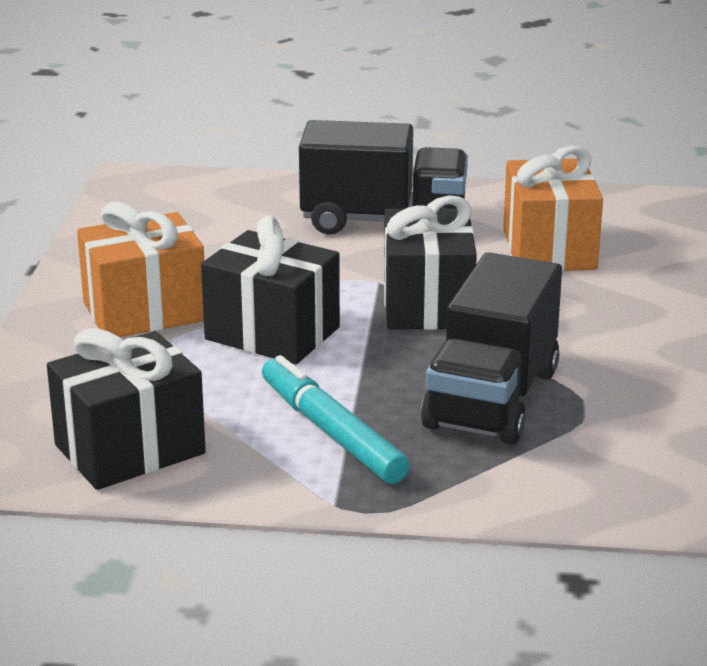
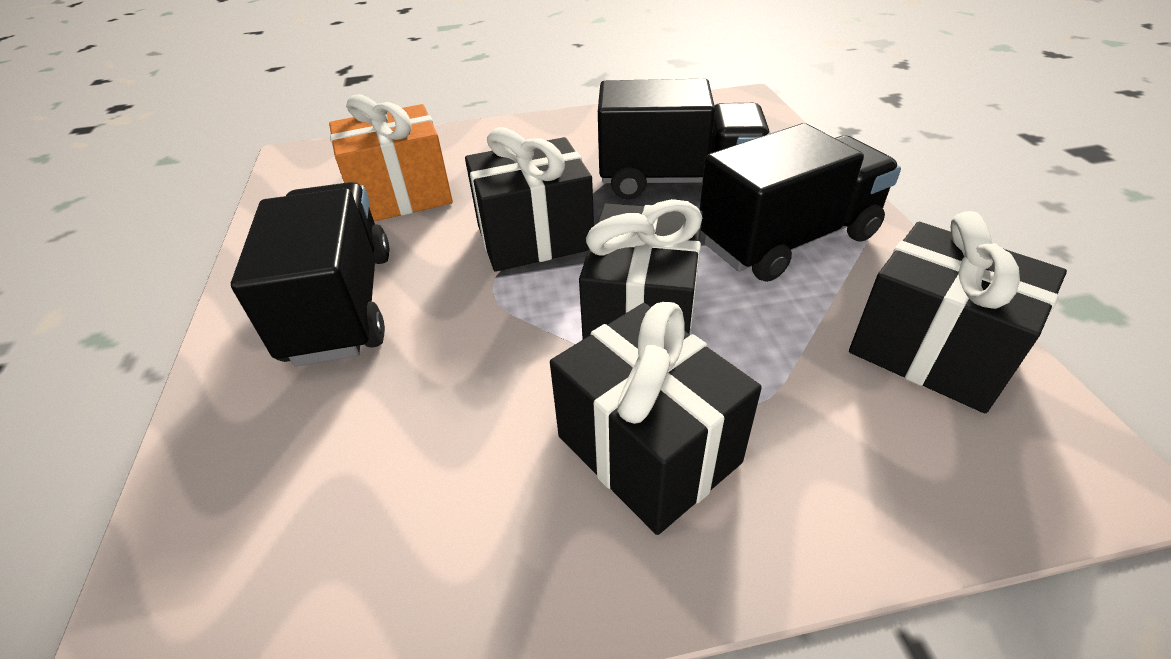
camera: 105 degrees left, 15 degrees up
orange gift [77,202,204,337] -> black gift [550,302,762,535]
turquoise marker [262,355,410,484] -> black truck [700,123,901,282]

